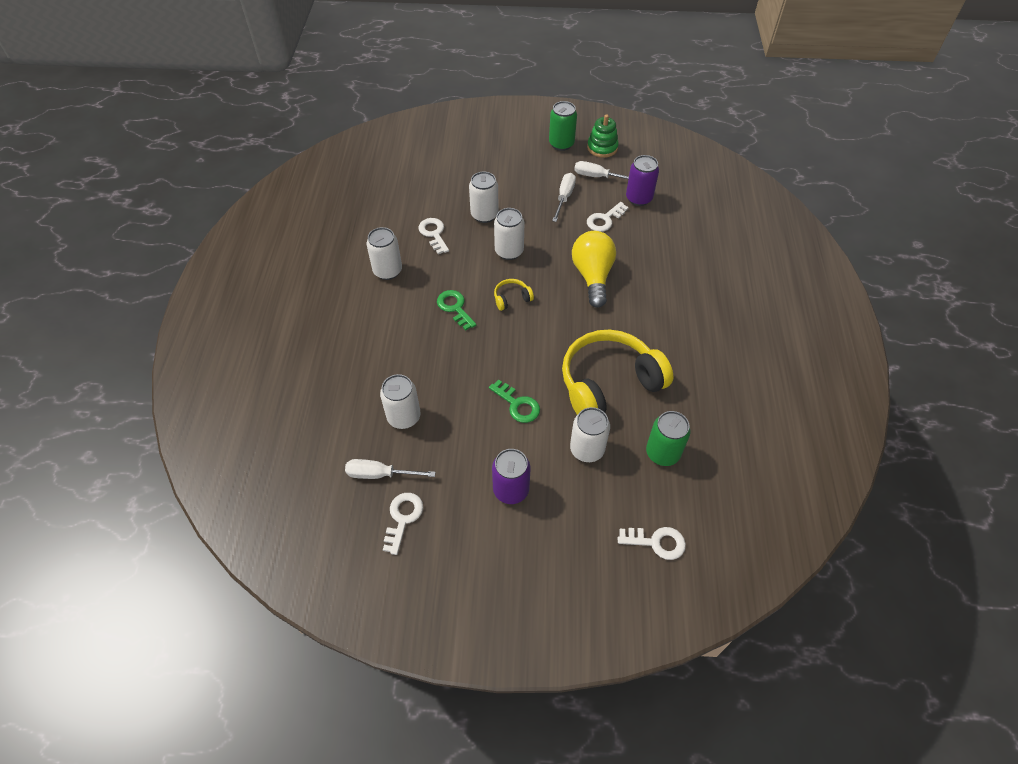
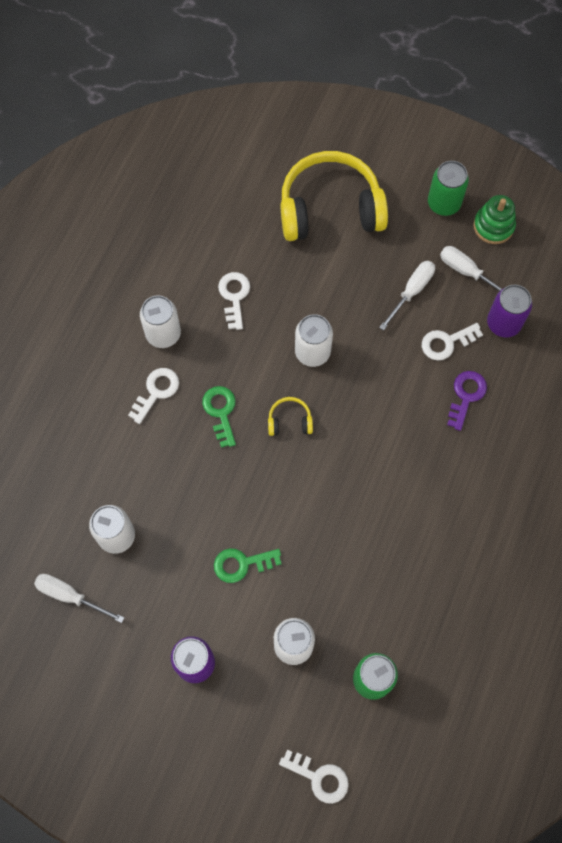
camera: 20 degrees right, 15 degrees up
white key [383,493,423,555] -> white key moved to [128,368,179,424]
white can [469,171,499,223] -> none
green key [489,379,540,423] -> green key turned 105 degrees clockwise [214,548,282,583]
yellow headphones [562,330,673,415] -> yellow headphones moved to [281,151,388,241]
yellow light bulb [572,231,616,308] -> none
none -> purple key [447,371,487,431]

